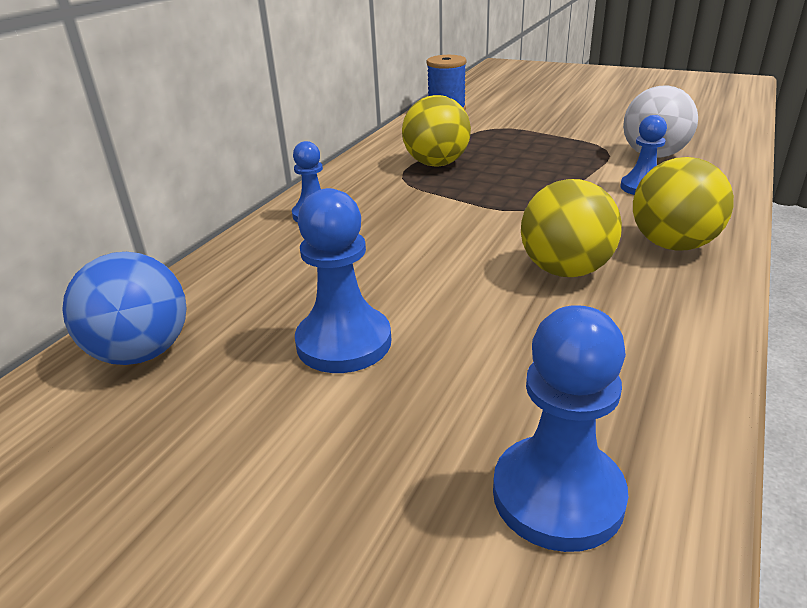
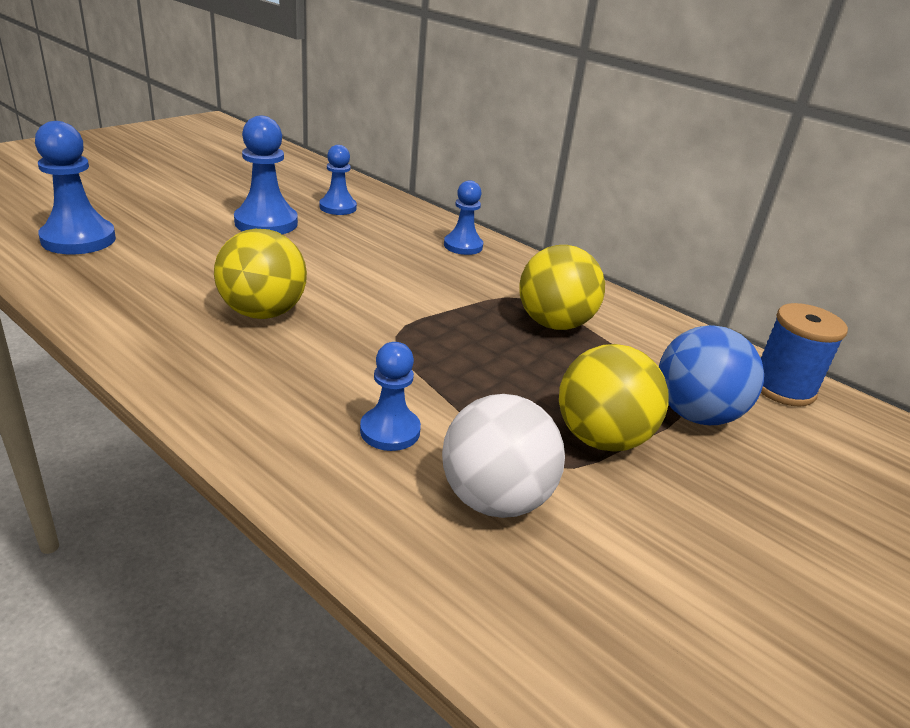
camera: 100 degrees right, 0 degrees up
blue ball [62,252,187,365] -> blue ball moved to [659,325,764,425]
yellow ball [633,157,734,251] -> yellow ball moved to [559,344,668,452]
none -> blue pawn [320,145,357,215]

